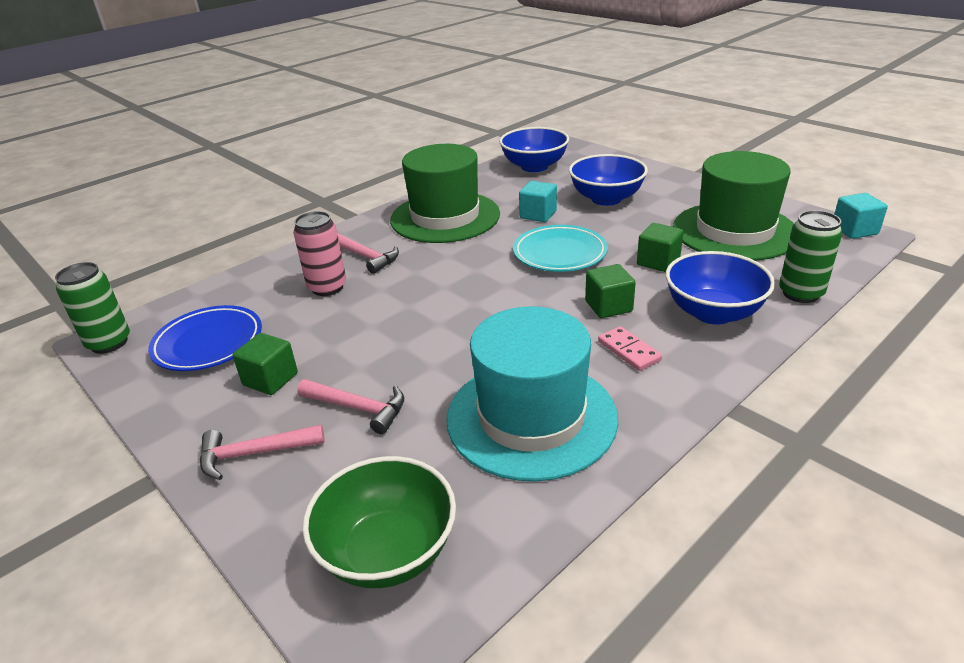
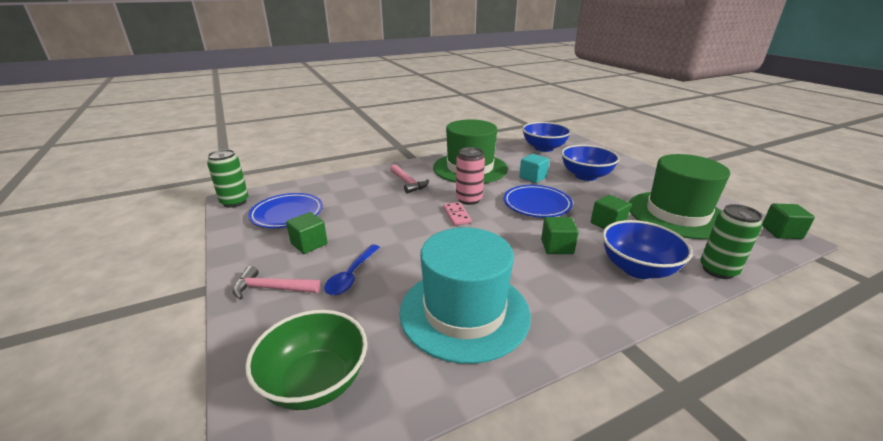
camera: 15 degrees right, 5 degrees down
pink can [293,211,346,296] -> pink can moved to [456,147,485,205]
pink hammer [297,379,404,434] -> blue spoon [324,245,380,295]
turquoise plate [513,225,608,272] -> blue plate [504,185,573,217]
pink domino [598,326,662,371] -> pink domino moved to [443,202,471,225]
turquoise cube [835,193,888,239] -> green cube [762,203,815,239]

